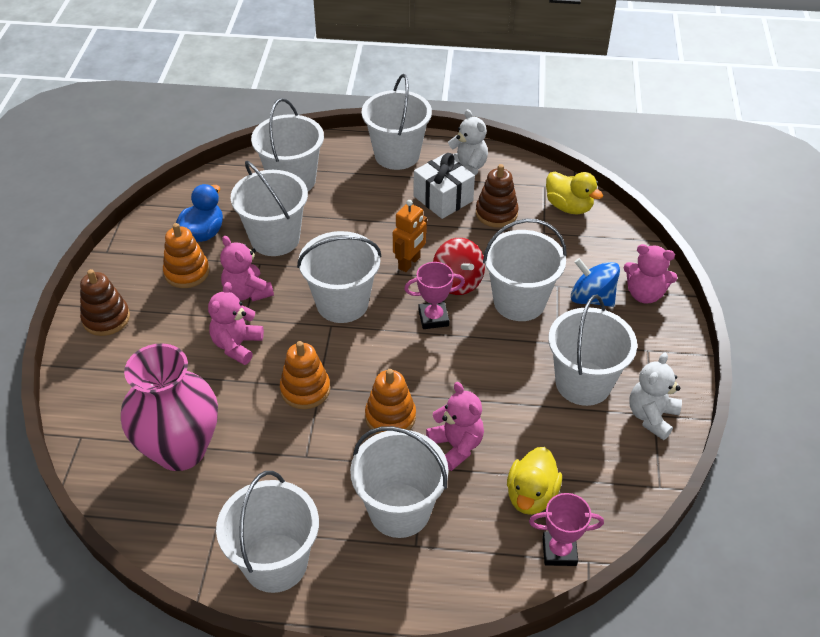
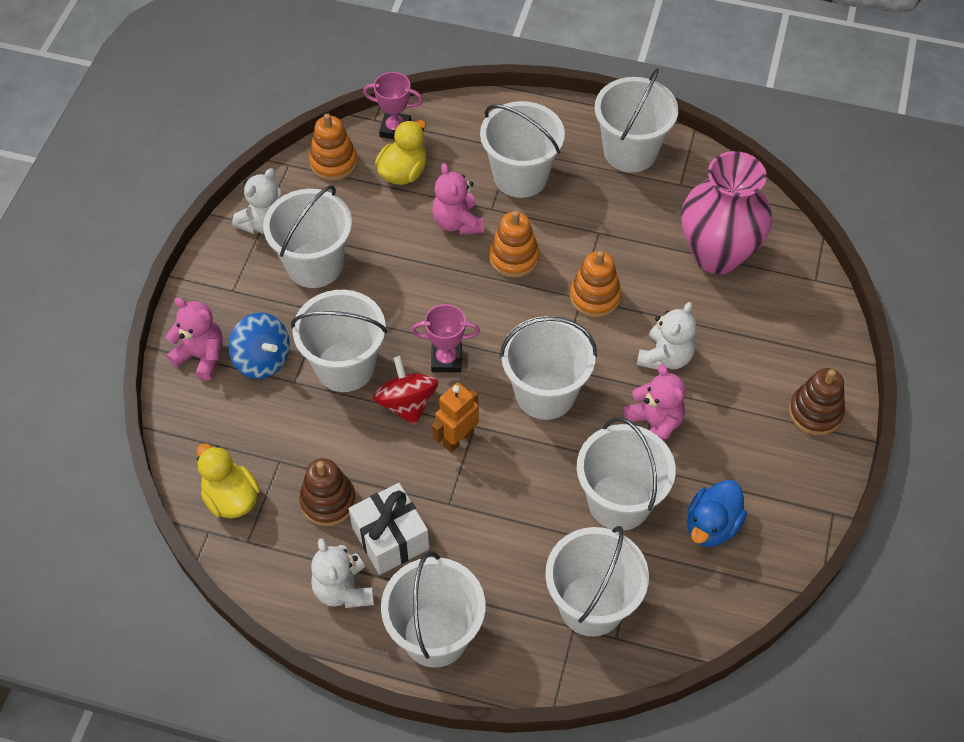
camera: 170 degrees left, 10 degrees up
orange stacking toy [163,223,209,288] -> orange stacking toy moved to [309,113,357,181]
pink teddy bear [208,282,264,365] -> white teddy bear [637,302,696,370]

